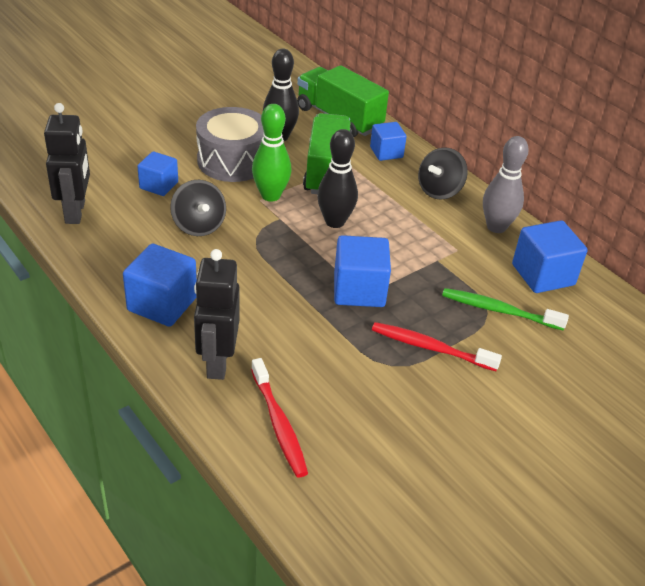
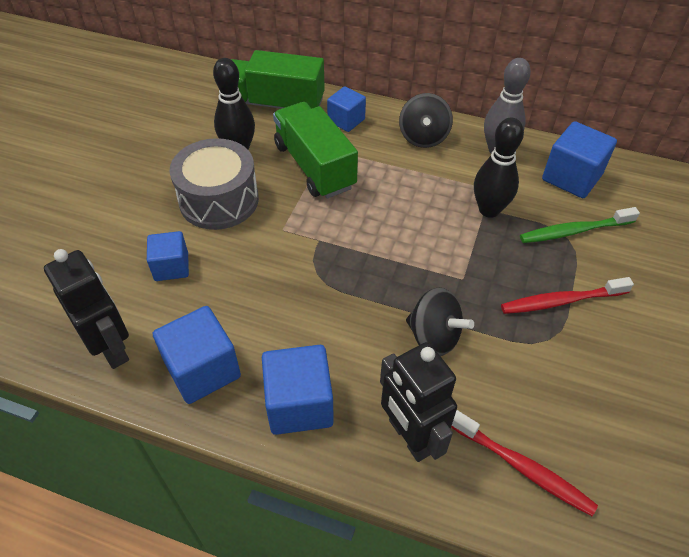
camera: 30 degrees left, 10 degrees up
black spinning top [170,180,226,236] -> black spinning top moved to [406,288,474,356]
green bowling pin [252,104,292,202] -> none
black bowling pin [317,129,358,228] -> black bowling pin moved to [474,118,524,218]
blue cube [334,235,391,307] -> blue cube moved to [153,306,241,404]

